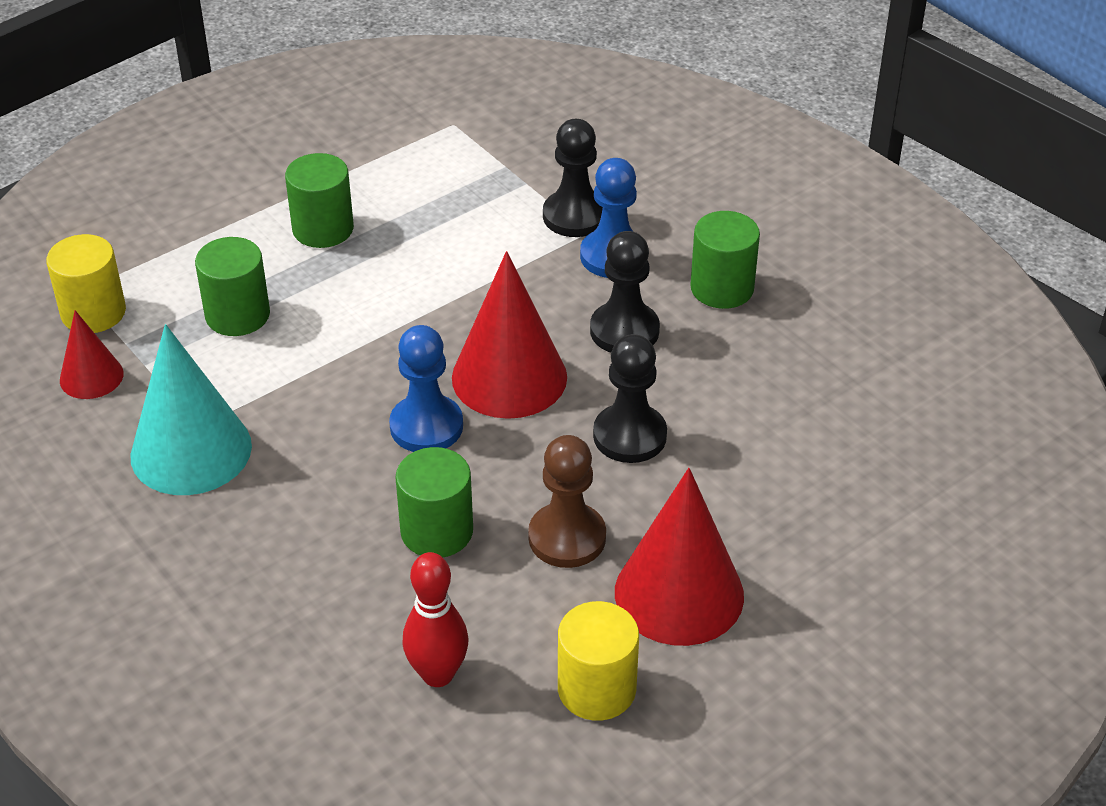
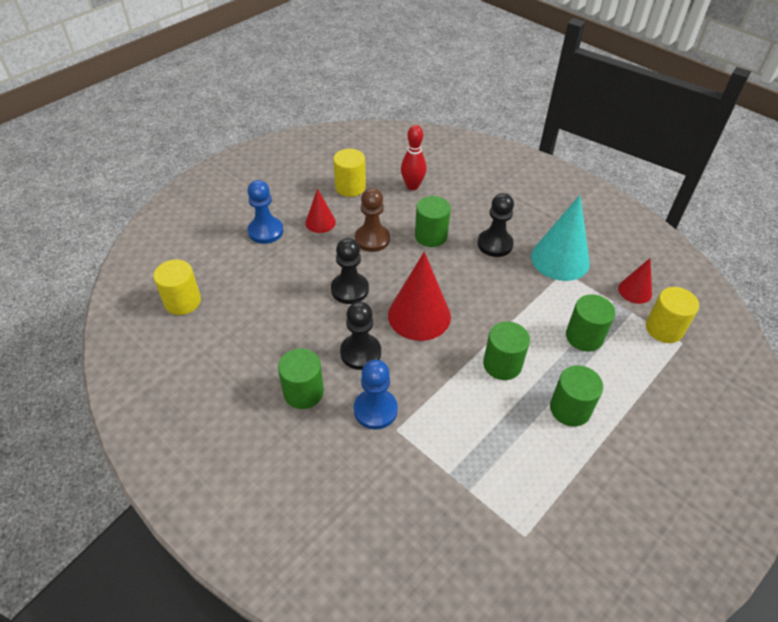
camera: 170 degrees right, 5 degrees up
blue pawn [389,325,463,452] -> blue pawn moved to [248,180,283,244]
black pawn [543,119,603,237] -> black pawn moved to [478,193,514,257]
red cone [615,468,744,646] -> red cone [305,188,336,233], size x0.55
none -> yellow cylinder [153,259,201,315]
none -> green cylinder [483,321,530,380]

